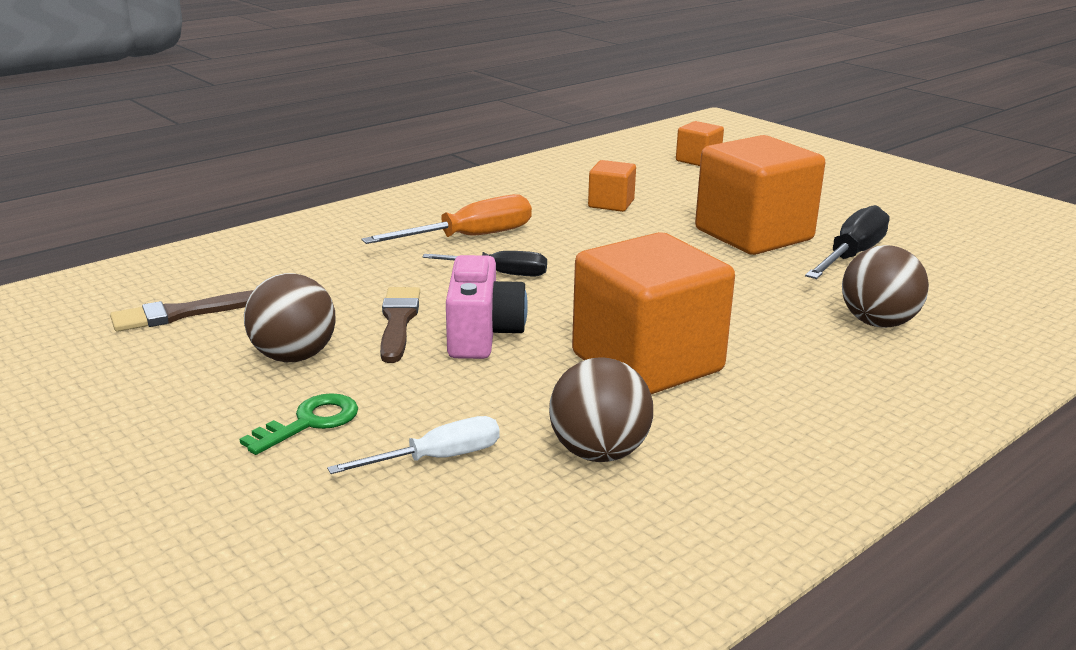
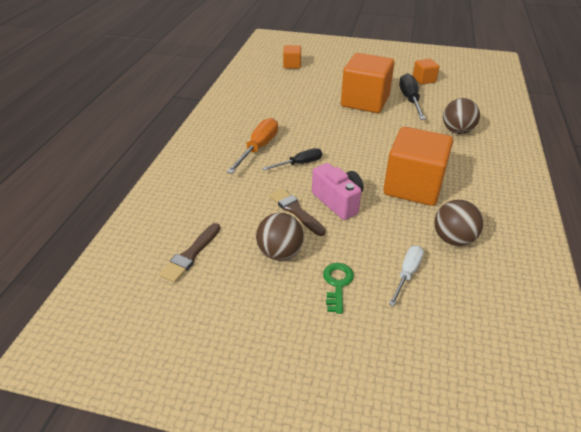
camera: 35 degrees left, 15 degrees up
orange cube [588,160,636,212] -> orange cube moved to [413,59,439,85]

